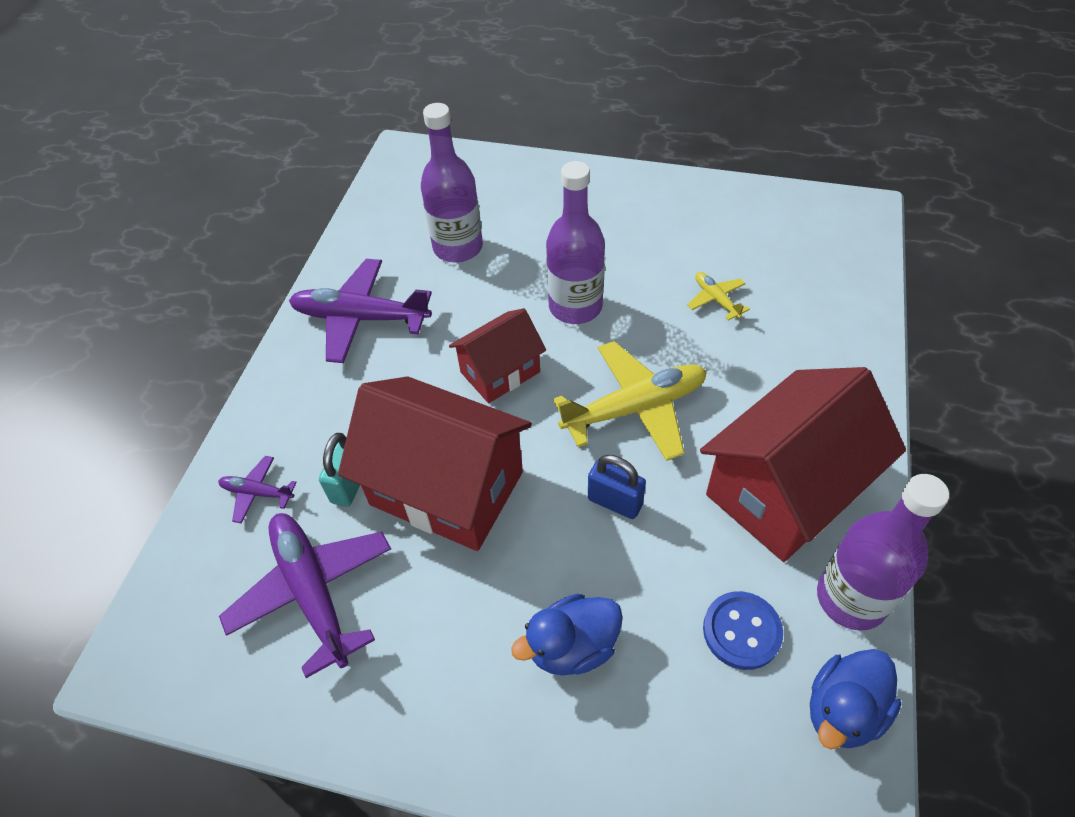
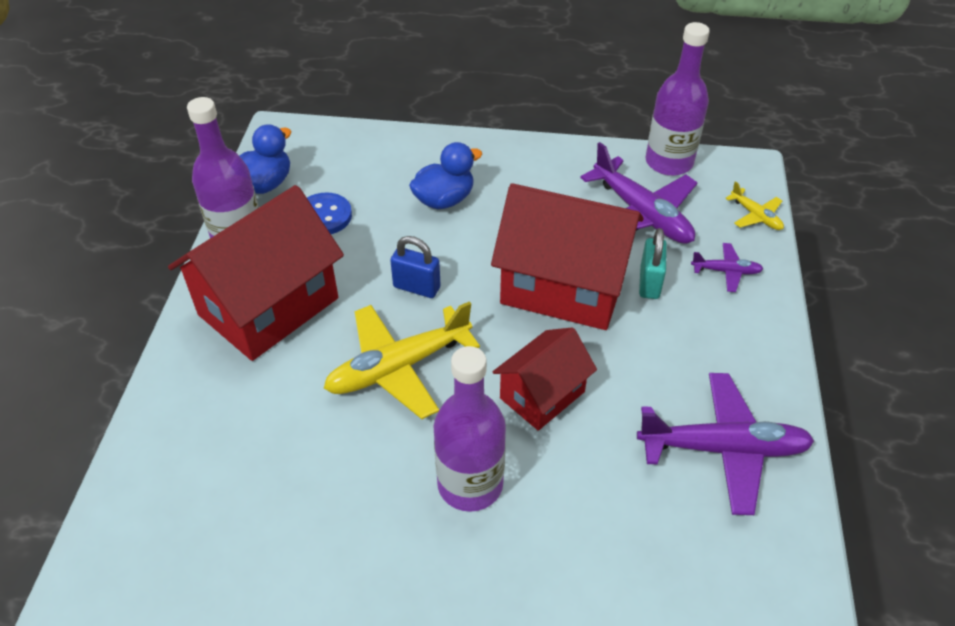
camera: 170 degrees right, 5 degrees down
purple bottle [421,103,483,263] -> purple bottle moved to [646,22,710,176]
yellow plane [687,272,750,321] -> yellow plane moved to [725,181,784,230]

